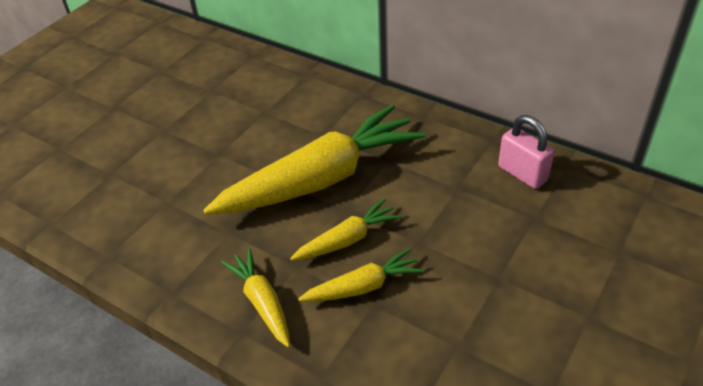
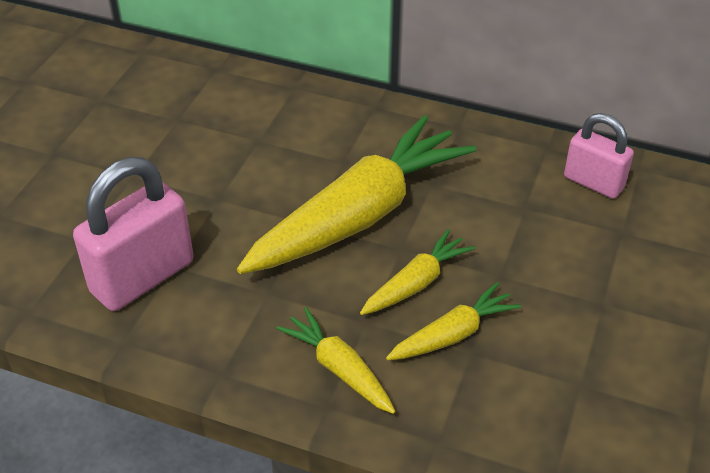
camera: 15 degrees left, 0 degrees up
none -> pink padlock [73,157,193,311]

